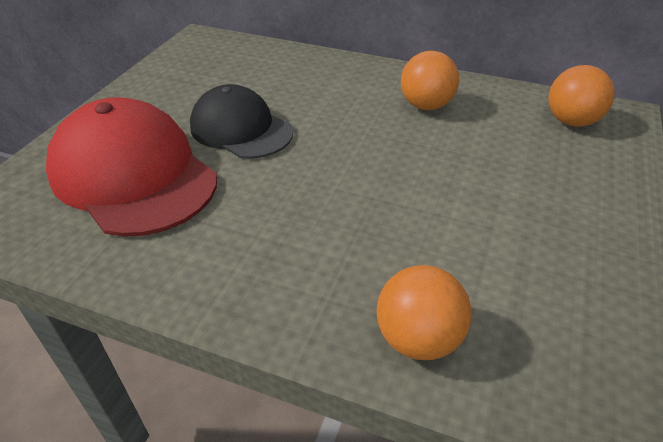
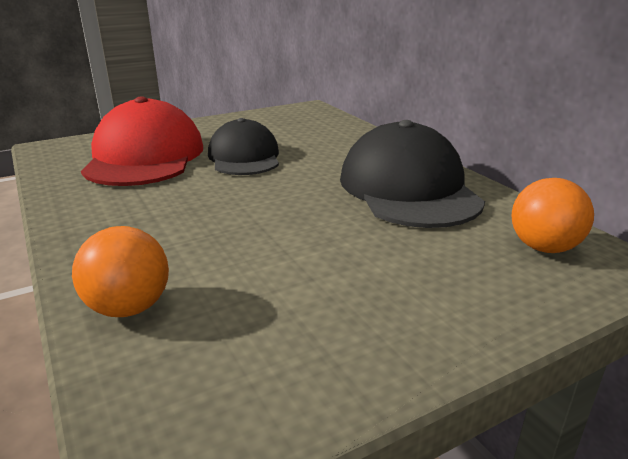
camera: 40 degrees right, 15 degrees down
orange ball [401,51,459,110] -> black cap [340,120,485,228]

